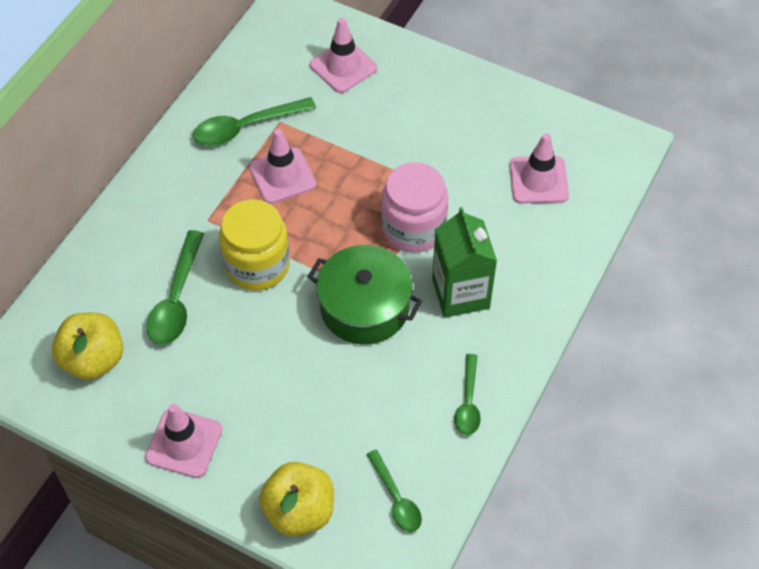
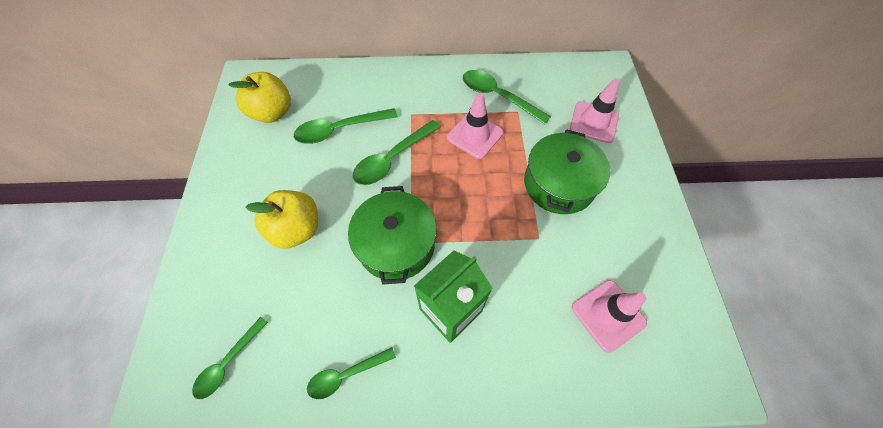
camera: 60 degrees right, 5 degrees up
pink traffic cone [145,404,222,478] -> none
yellow jar [219,199,290,291] -> green spoon [353,120,441,185]
yellow apple [259,462,334,537] -> yellow apple moved to [245,190,318,249]
pink jar [381,162,448,253] -> none
none -> green pot [524,129,610,214]

